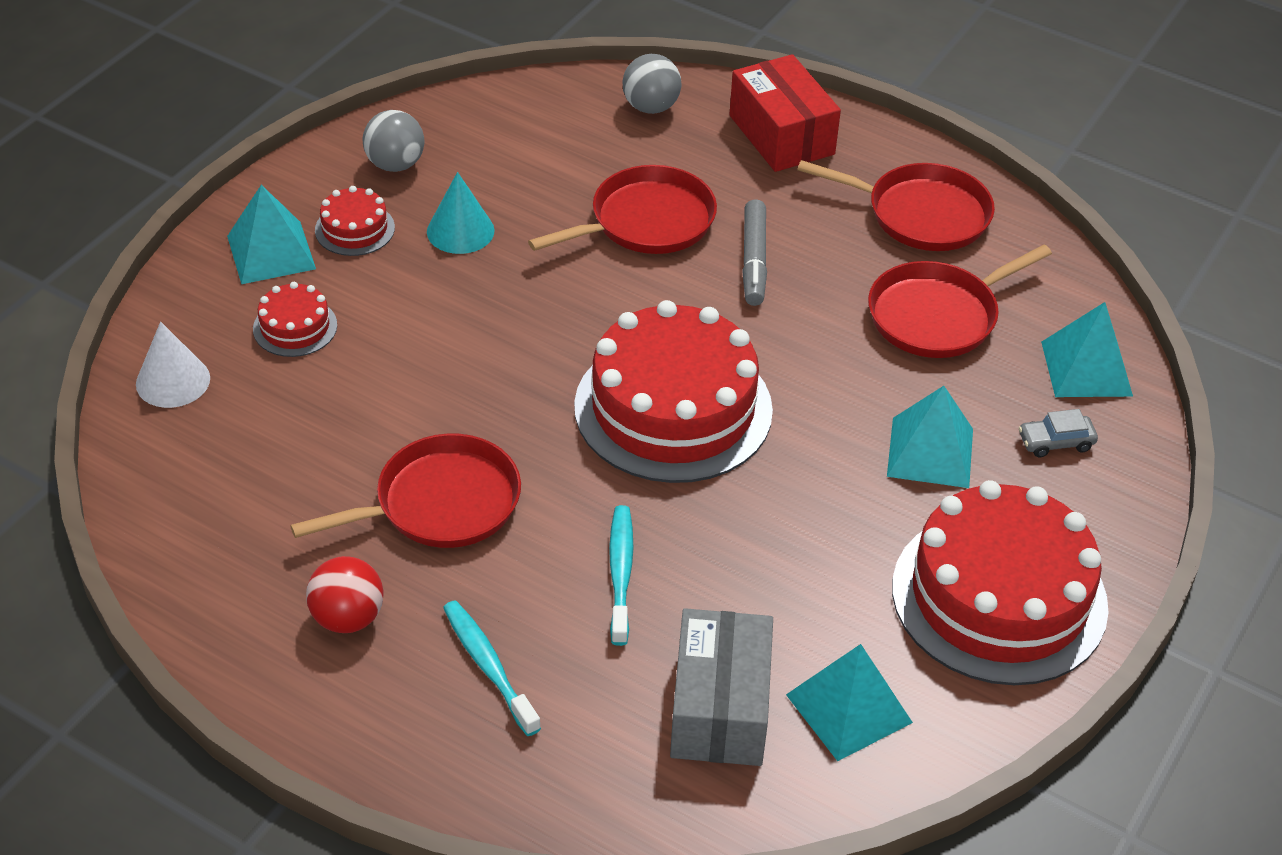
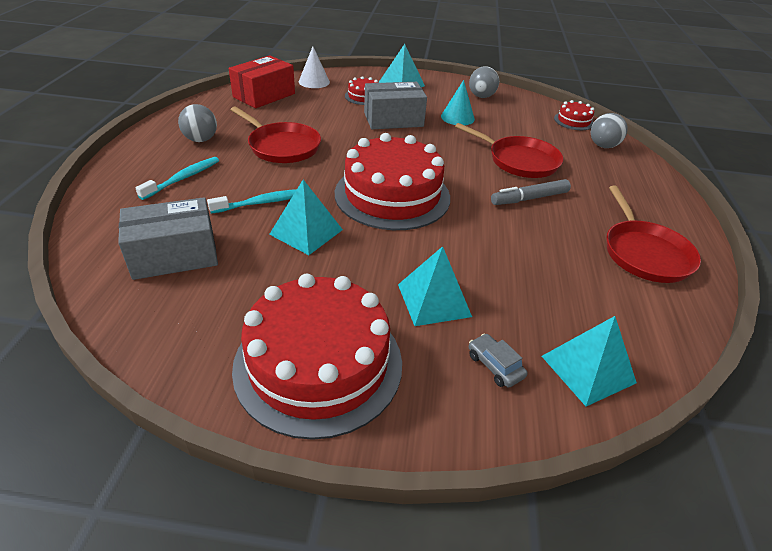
camera: 65 degrees right, 5 degrees down
red ball [306,556,384,633] -> grey ball [178,104,217,142]
red cake [315,186,395,256] -> red cake moved to [554,100,594,130]
red box [729,54,841,172] -> red box moved to [229,55,295,108]
turquoise pyramid [786,644,913,761] -> turquoise pyramid moved to [269,180,343,255]
red pan [868,245,1052,358] -> none
none -> grey box [364,82,427,129]

